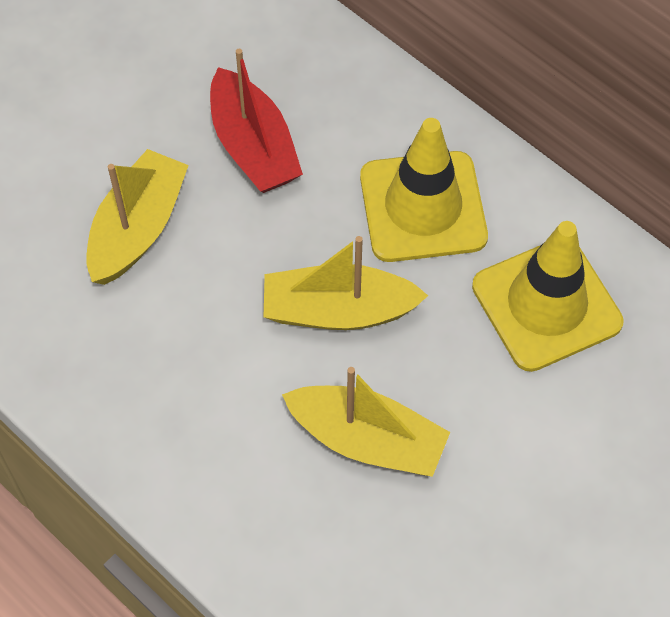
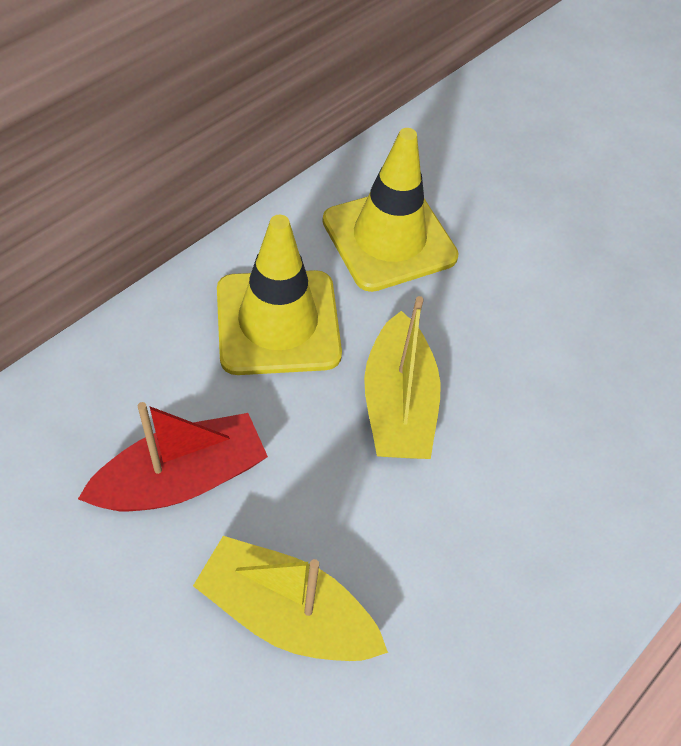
camera: 95 degrees left, 5 degrees down
yellow boat [282,367,450,477] -> none

